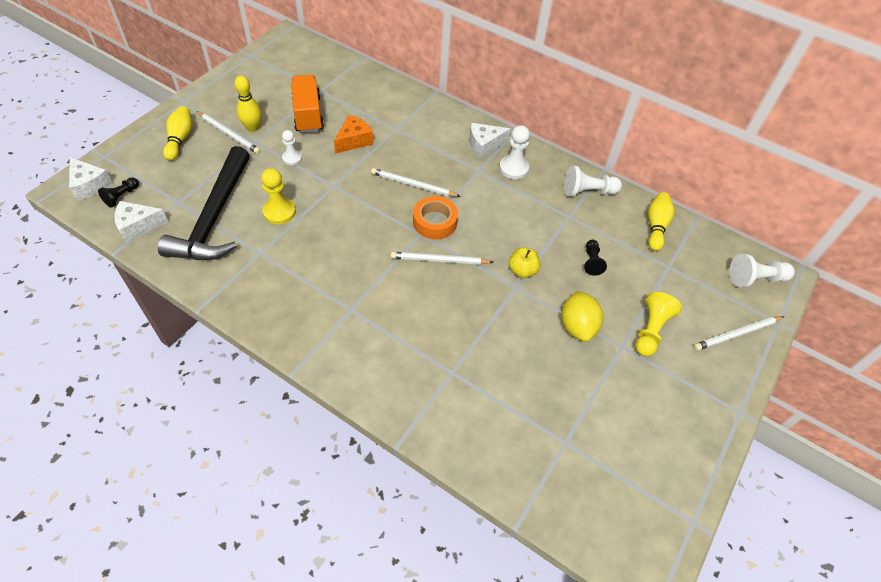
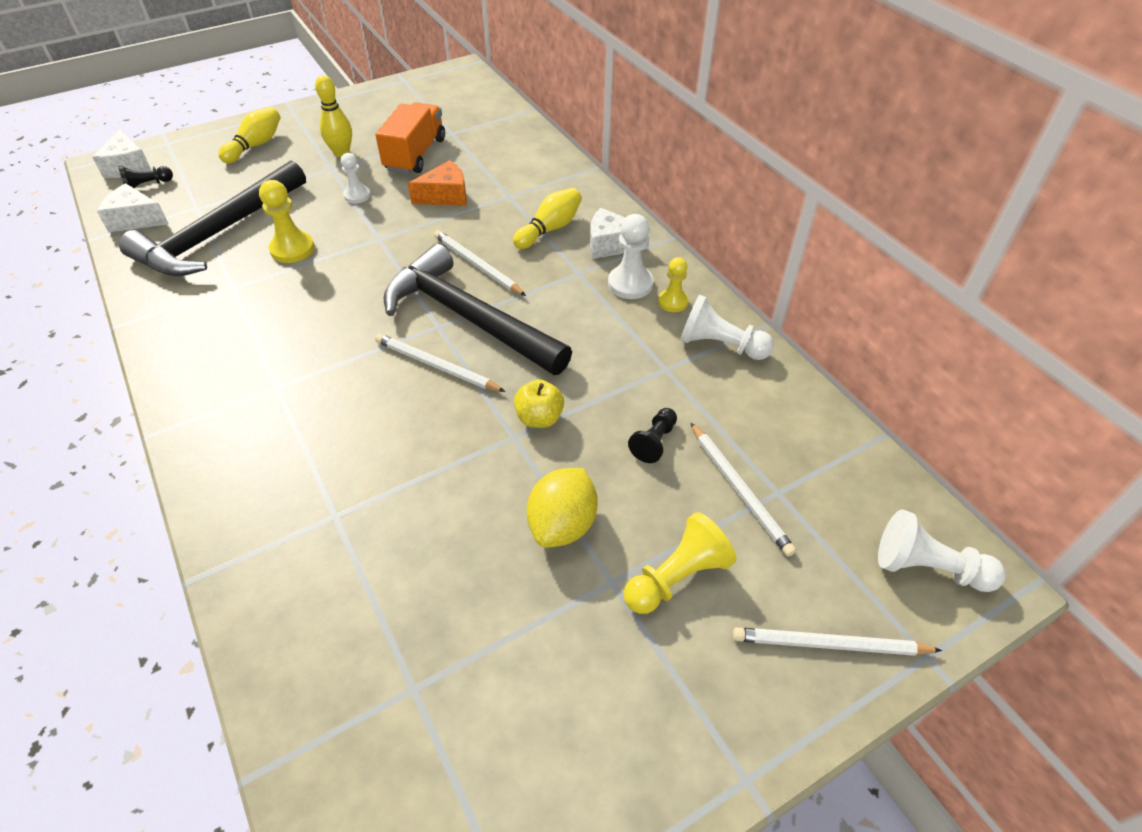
camera: 30 degrees right, 5 degrees down
white pencil [196,111,260,154] -> white pencil moved to [691,423,796,557]
orange tape [413,196,458,239] -> black hammer [384,244,572,375]
yellow bowling pin [648,192,674,251] -> yellow bowling pin moved to [513,188,582,249]
none -> yellow pawn [658,257,689,312]

